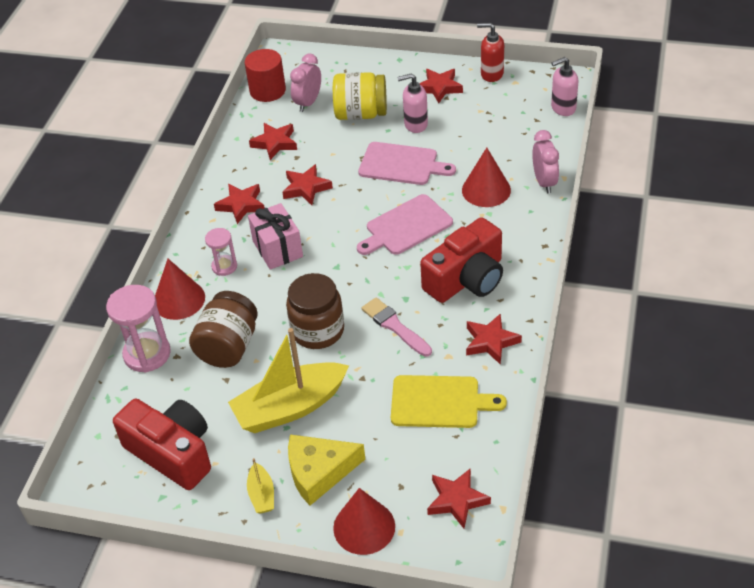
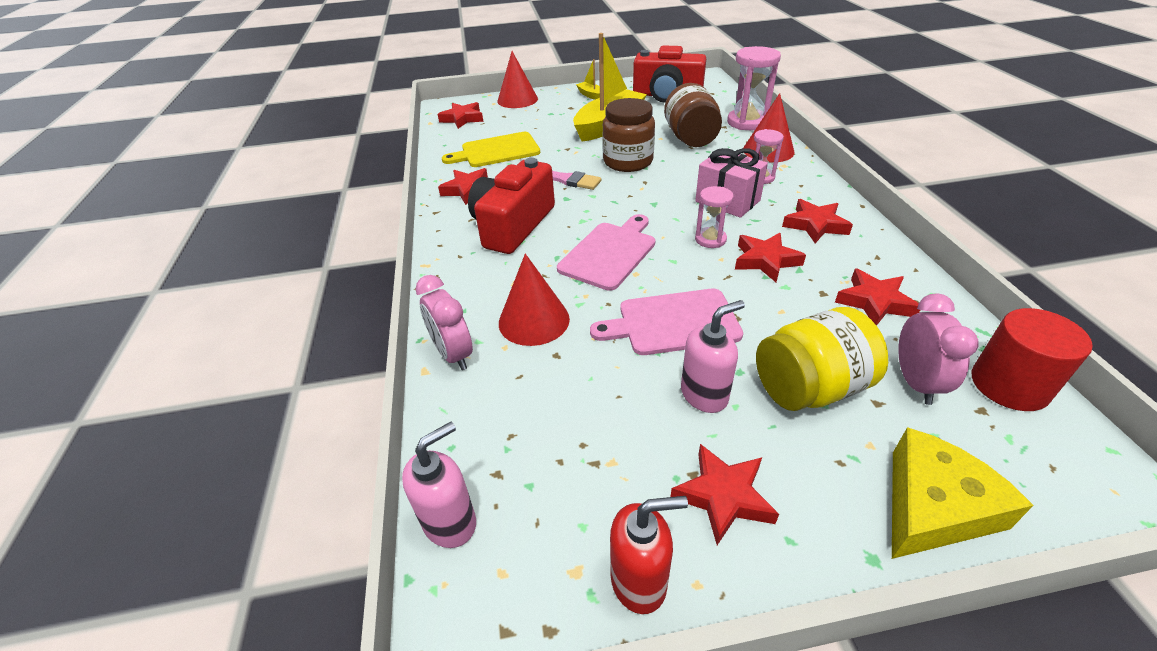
camera: 155 degrees right, 5 degrees down
yellow cheese [288,434,365,506] -> yellow cheese moved to [892,427,1034,559]
none -> pink hourglass [695,186,734,248]

